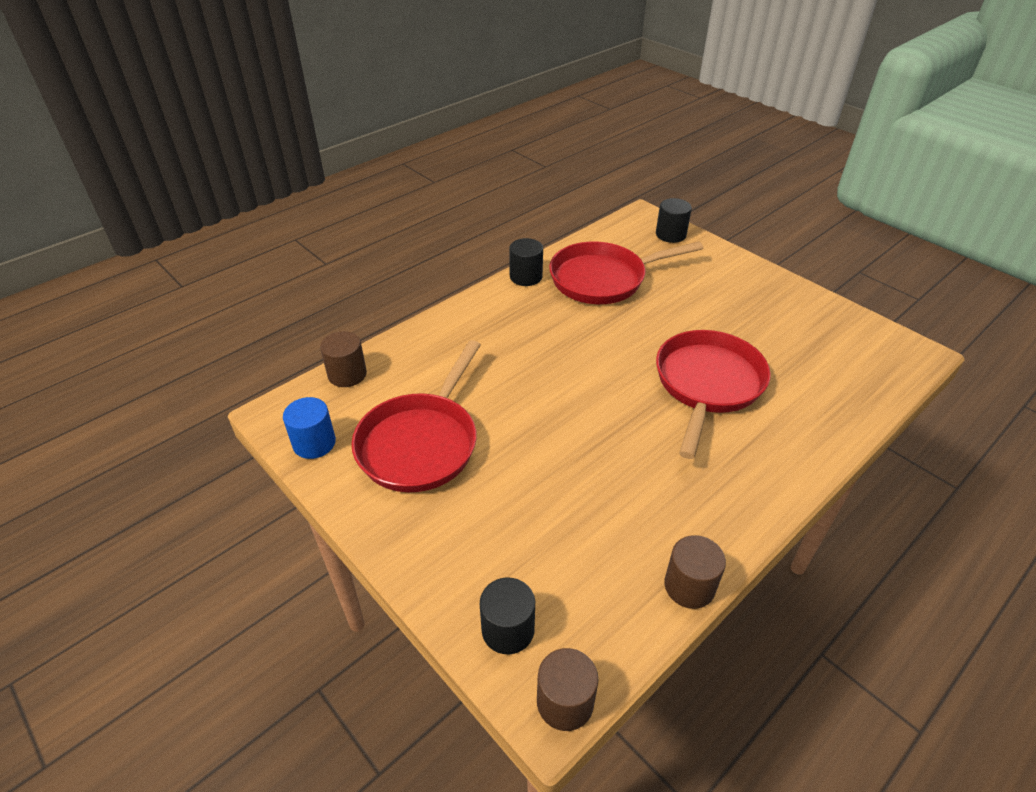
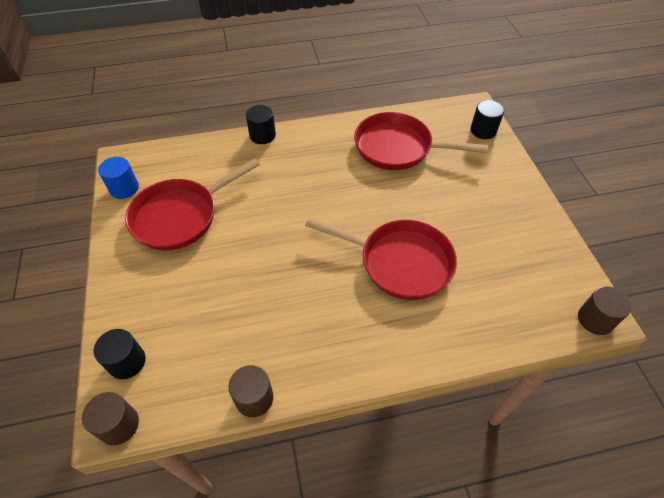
camera: 30 degrees right, 10 degrees up
brown cylinder [320,331,367,387] -> brown cylinder moved to [578,286,632,335]
black cylinder [509,238,543,286] -> black cylinder moved to [246,105,276,144]
red pan [656,330,771,459] -> red pan turned 60 degrees clockwise [305,217,457,300]

